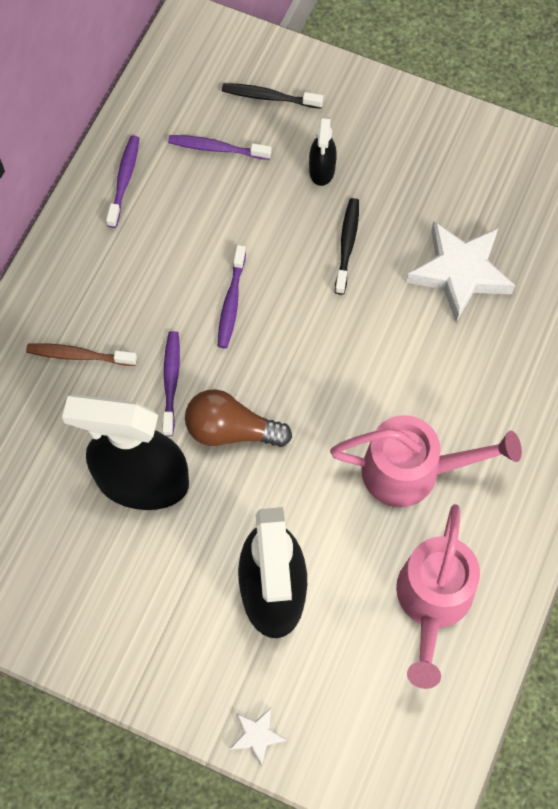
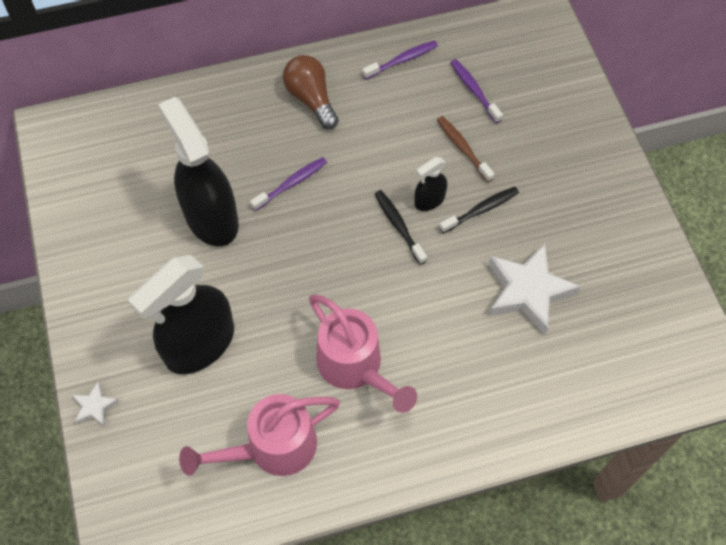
camera: 50 degrees right, 5 degrees down
brown toothbrush [26,343,137,366] -> brown toothbrush moved to [437,116,495,182]
brown light bulb [185,389,292,447] -> brown light bulb moved to [283,55,339,129]
purple toothbrush [218,245,246,348] -> none
black toothbrush [222,83,323,109] -> black toothbrush moved to [375,190,427,265]
black spray bottle [309,116,337,186] -> black spray bottle moved to [414,157,447,211]

